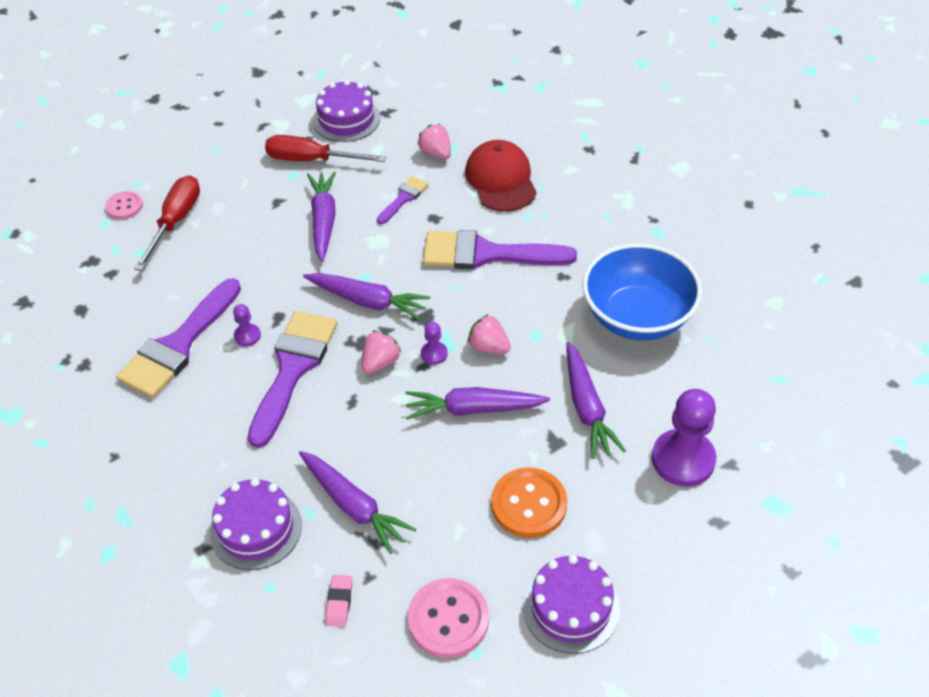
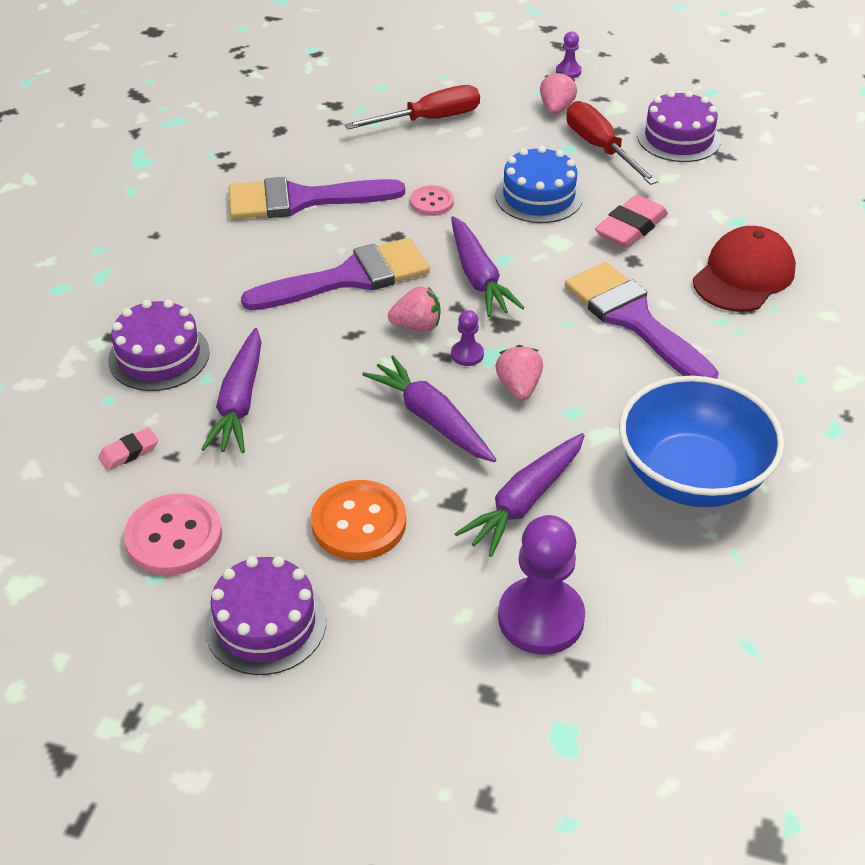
camera: 50 degrees right, 5 degrees down
pink button [105,191,143,219] -> pink button moved to [410,185,454,216]
purple pawn [233,304,261,346] -> purple pawn moved to [556,31,582,78]
purple carrot [307,171,336,262] -> blue cake [495,146,583,223]
purple brush [377,176,428,224] -> pink eraser [595,195,668,248]
pink strawberry [417,124,451,159] -> pink strawberry moved to [540,71,577,114]

